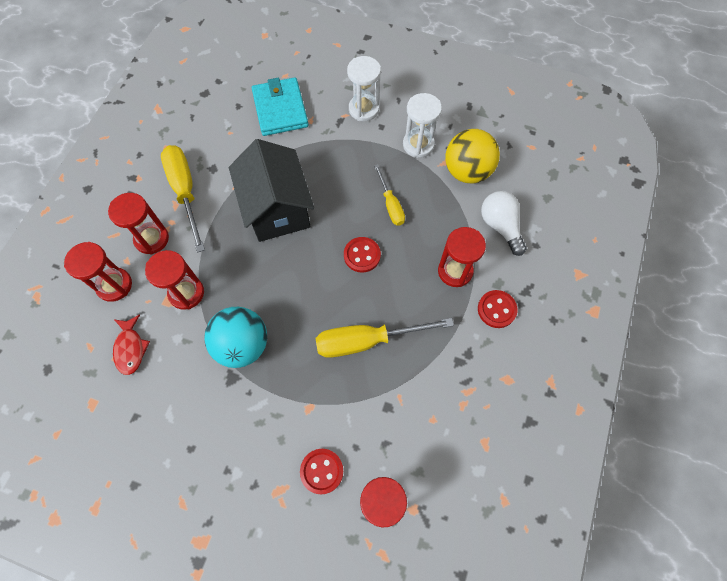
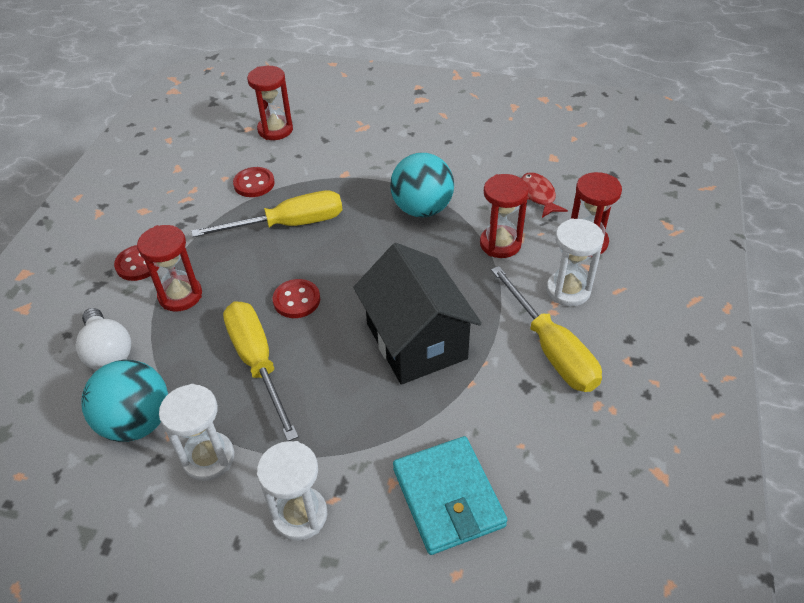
camera: 175 degrees right, 20 degrees down
red hourglass [108,193,169,255] -> white hourglass [546,219,604,307]
red button [300,449,343,495] -> red button moved to [233,167,275,197]
yellow screwdriver [374,164,405,226] -> yellow screwdriver [223,301,299,441], size x1.72
yellow ball [445,129,500,184] -> turquoise ball [82,360,168,442]

